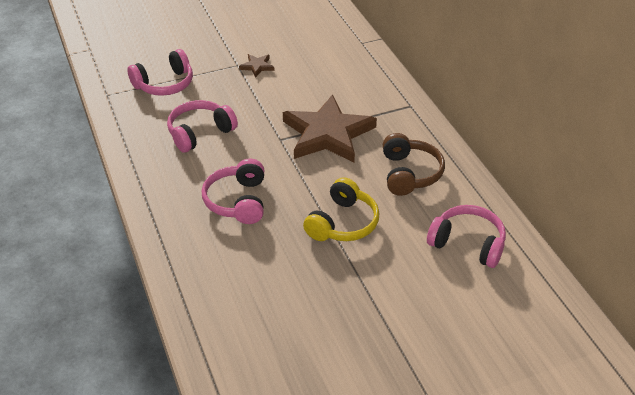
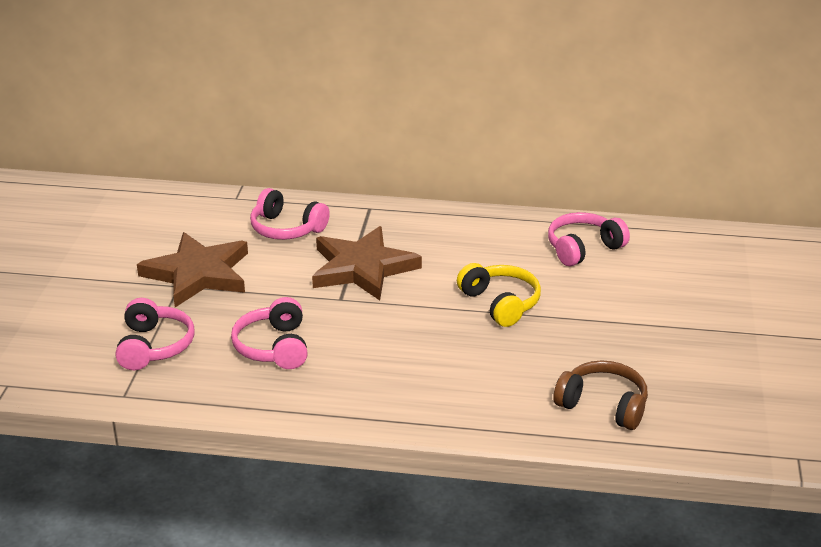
camera: 60 degrees left, 10 degrees down
pink headphones [202,158,264,224] -> pink headphones moved to [250,188,330,240]
brown star [239,54,274,78] -> brown star [137,232,248,307], size x2.46
brown headphones [383,133,445,196] -> brown headphones moved to [553,360,648,430]

